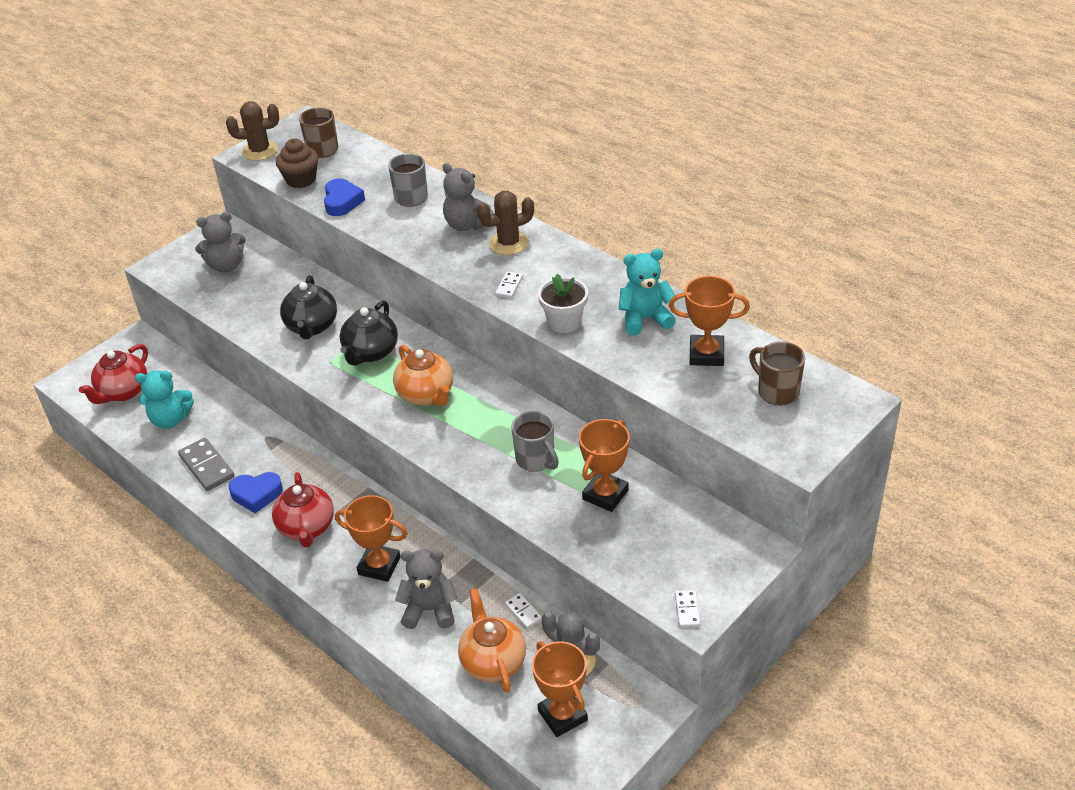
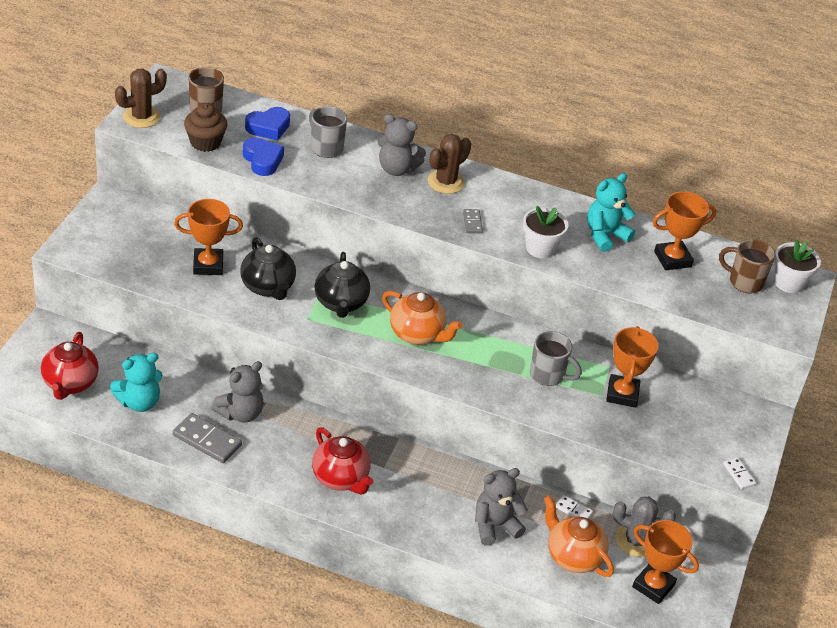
camera: 30 degrees left, 0 degrees up
grey teddy bear [195,211,246,273] -> grey teddy bear moved to [211,361,264,423]
blue heart [228,472,283,513] -> blue heart moved to [245,107,290,141]
orange trophy [335,495,408,582] -> orange trophy moved to [174,199,243,275]
white domino [495,271,523,298] -> grey domino [463,209,483,233]
none -> white flower pot [774,240,821,293]

